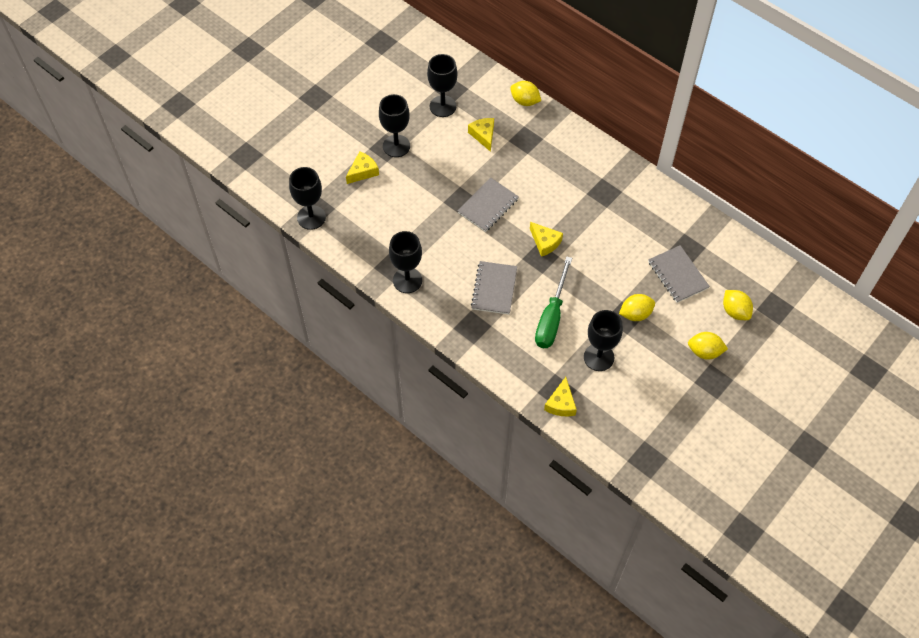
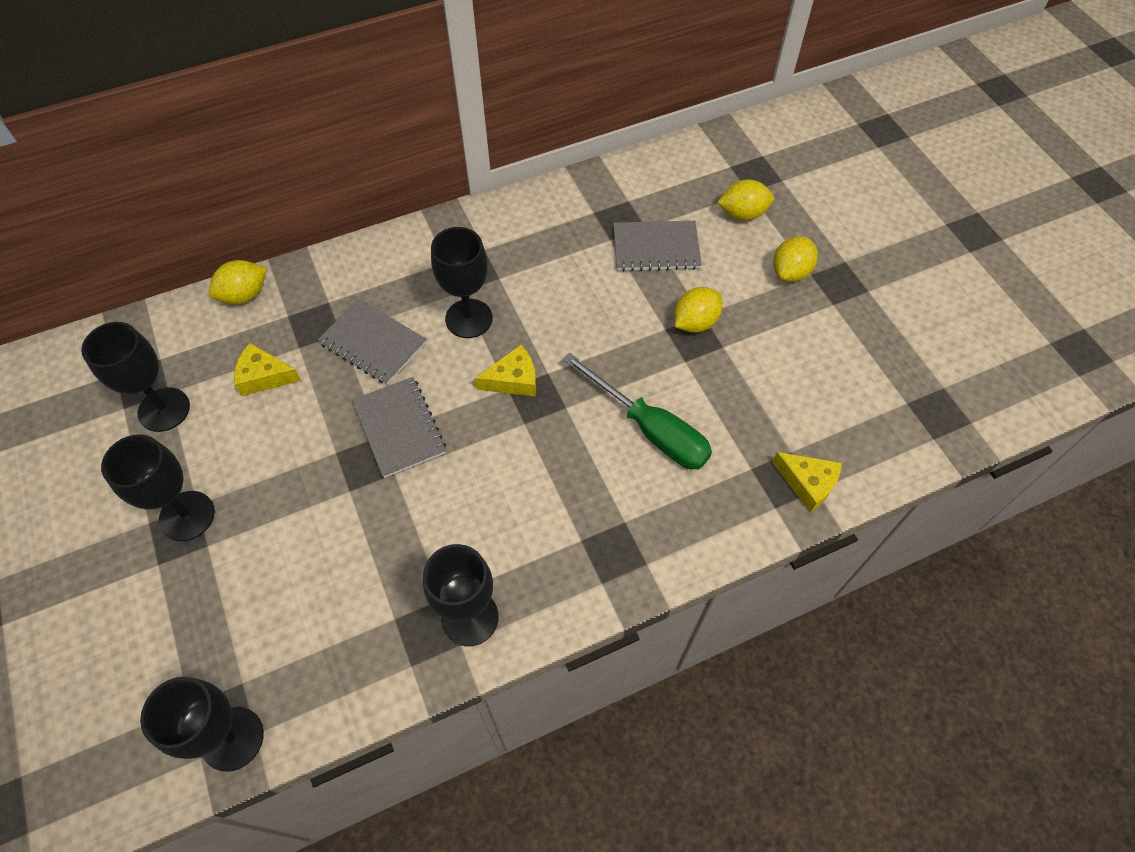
camera: 65 degrees left, 0 degrees up
yellow cheese [346,151,379,184] -> none
grey notebook [471,261,517,315] -> grey notebook moved to [318,299,427,385]
black goblet [584,310,623,371] -> black goblet moved to [431,227,493,338]
yellow lemon [619,294,655,321] -> yellow lemon turned 45 degrees clockwise [674,287,723,333]

